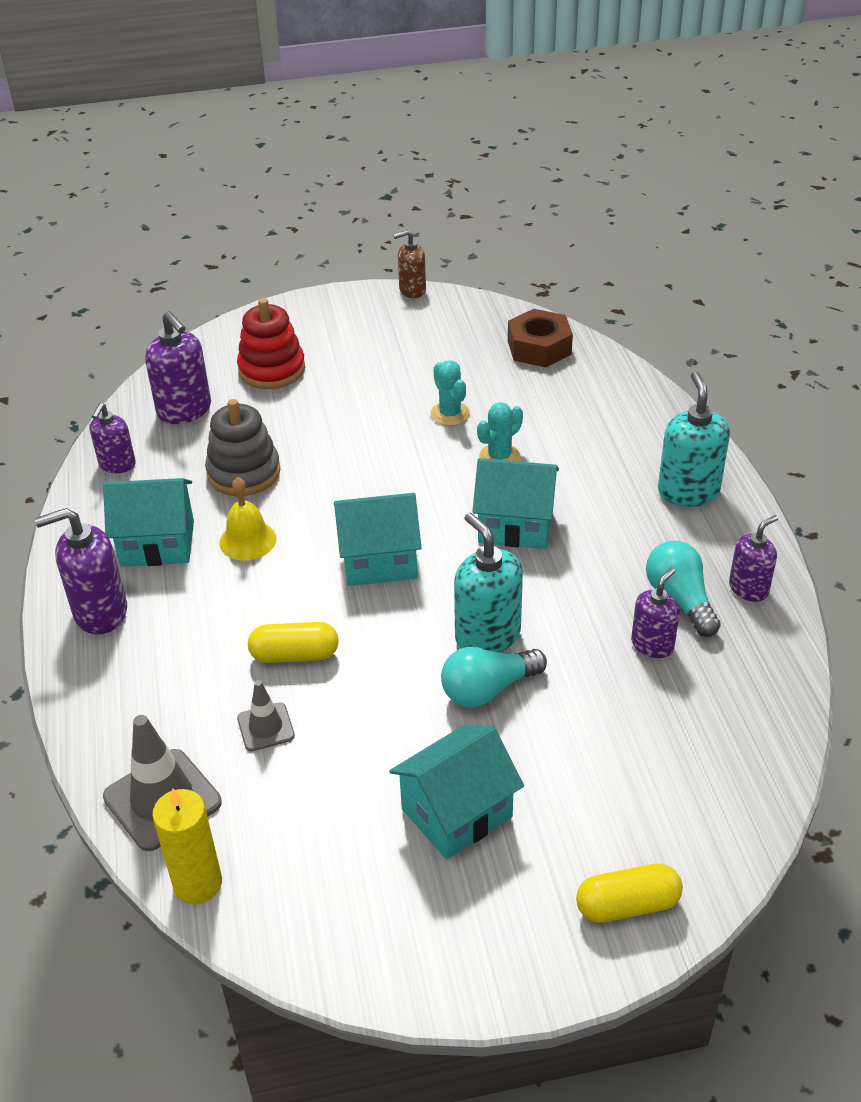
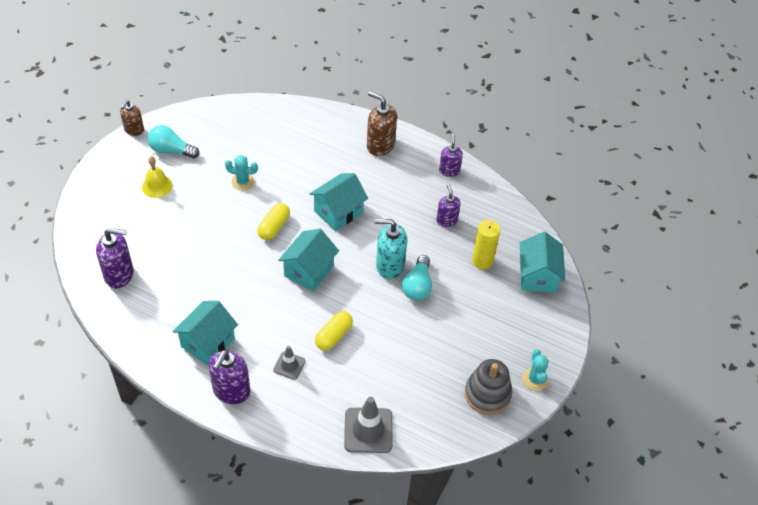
camera: 55 degrees left, 10 degrees up
purple soap dispenser [90,403,136,473] -> none
yellow candle [152,788,222,904] -> yellow candle moved to [472,219,500,270]
grey stacking toy [205,399,281,496] -> grey stacking toy moved to [465,359,513,415]
yellow bell [219,477,277,560] -> yellow bell moved to [142,157,173,198]
red stacking toy [237,298,305,389] -> none
grey traffic cone [237,680,295,751] -> grey traffic cone moved to [273,346,306,380]
turquoise house [389,725,524,859] -> turquoise house moved to [520,232,565,293]
turquoise cactus [477,402,523,461] -> turquoise cactus moved to [522,349,549,391]
brown nut [508,309,573,367] -> none
yellow capsule [576,863,683,923] -> yellow capsule moved to [257,203,290,240]
turquoise light bulb [646,541,721,637] -> turquoise light bulb moved to [148,125,199,159]
turquoise soap dispenser [658,371,730,507] -> brown soap dispenser [367,91,397,156]

